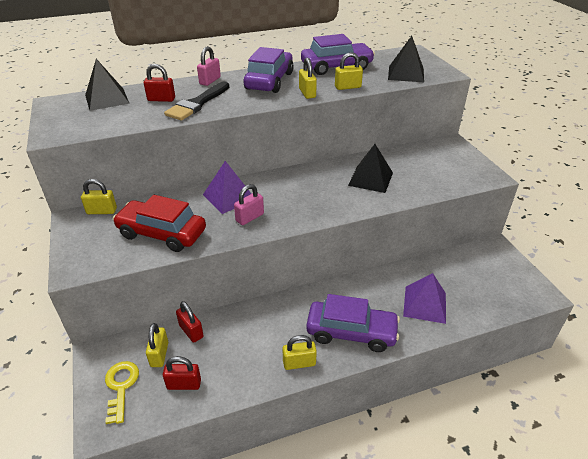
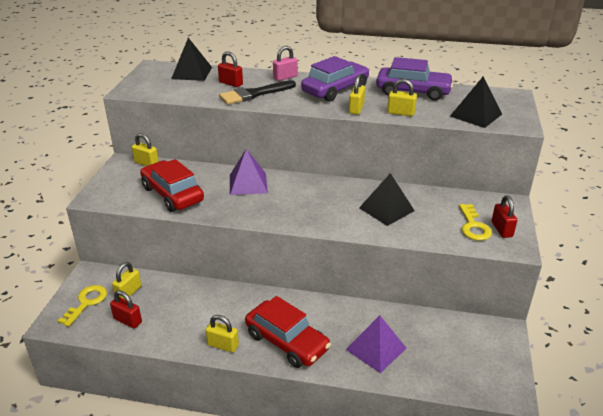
camera: 30 degrees right, 5 degrees down
red padlock [176,301,204,343] -> red padlock moved to [492,195,517,238]
pink padlock [234,184,264,225] -> none
purple car [306,294,400,352] -> red car [245,296,331,368]
none -> yellow key [459,204,492,241]

